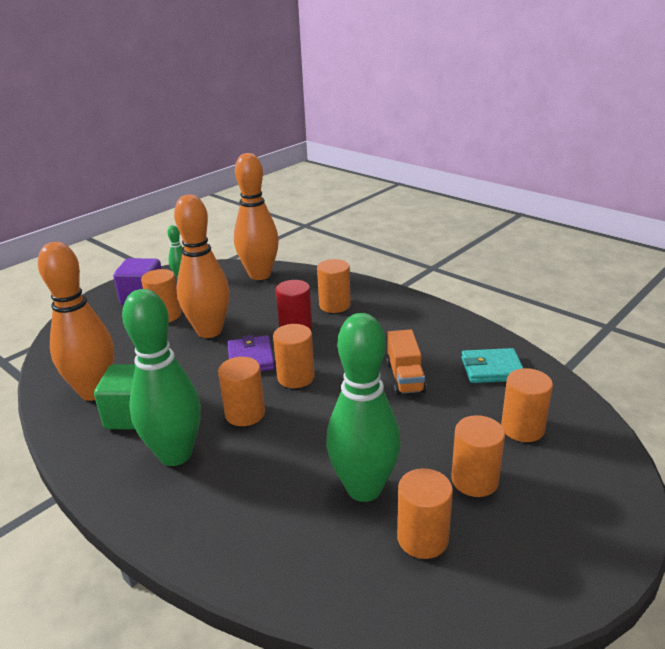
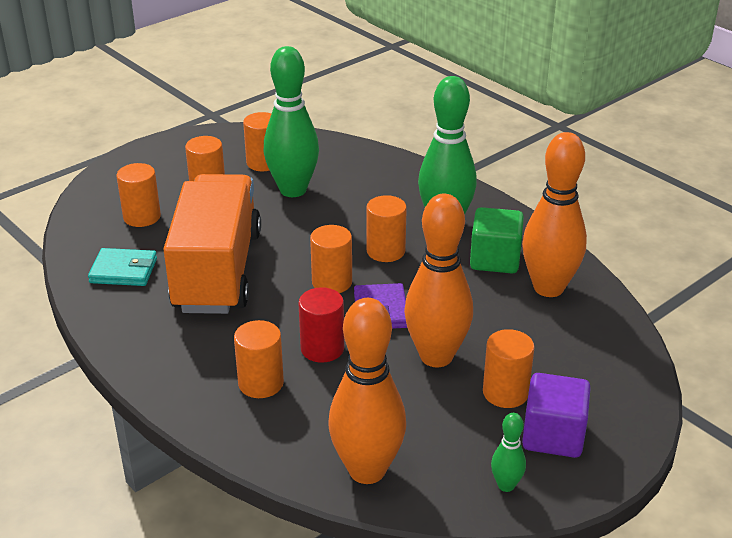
camera: 175 degrees left, 5 degrees up
orange truck [386,329,426,395] -> orange truck [163,174,261,314], size x2.31

